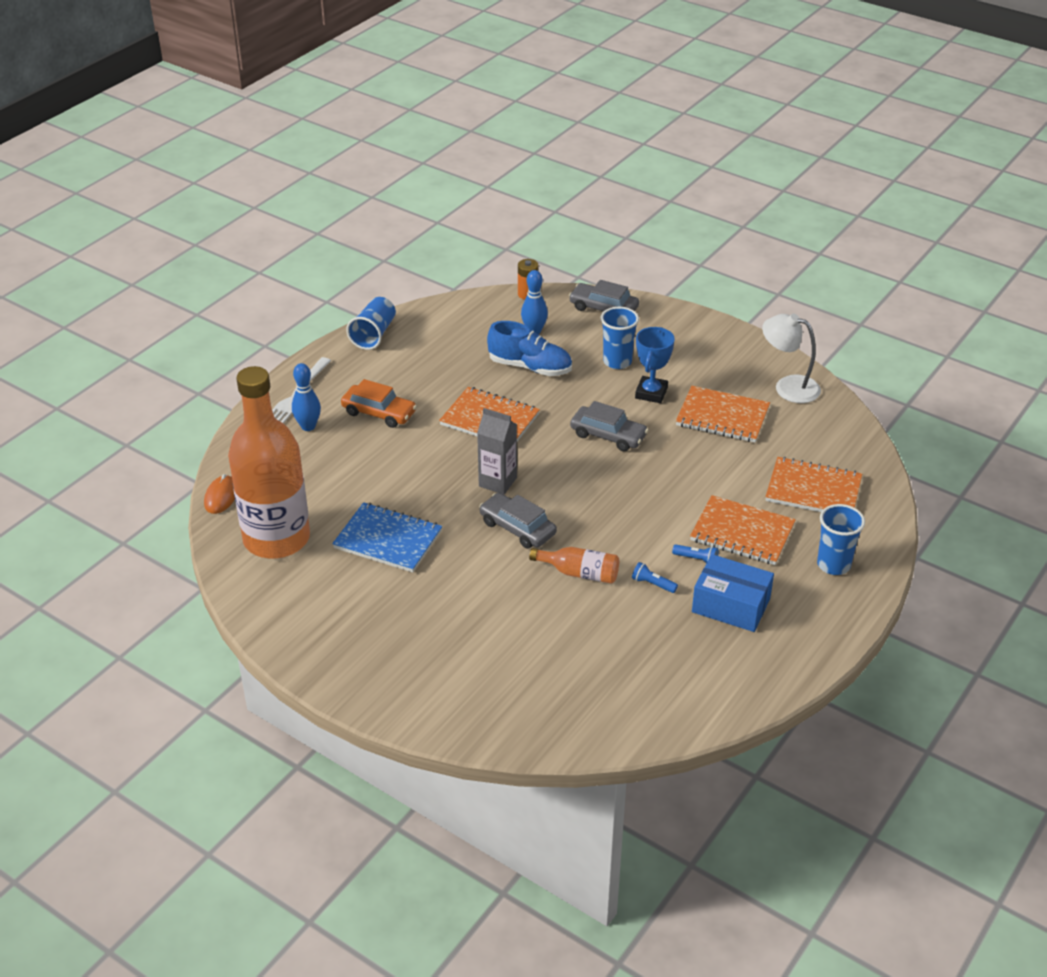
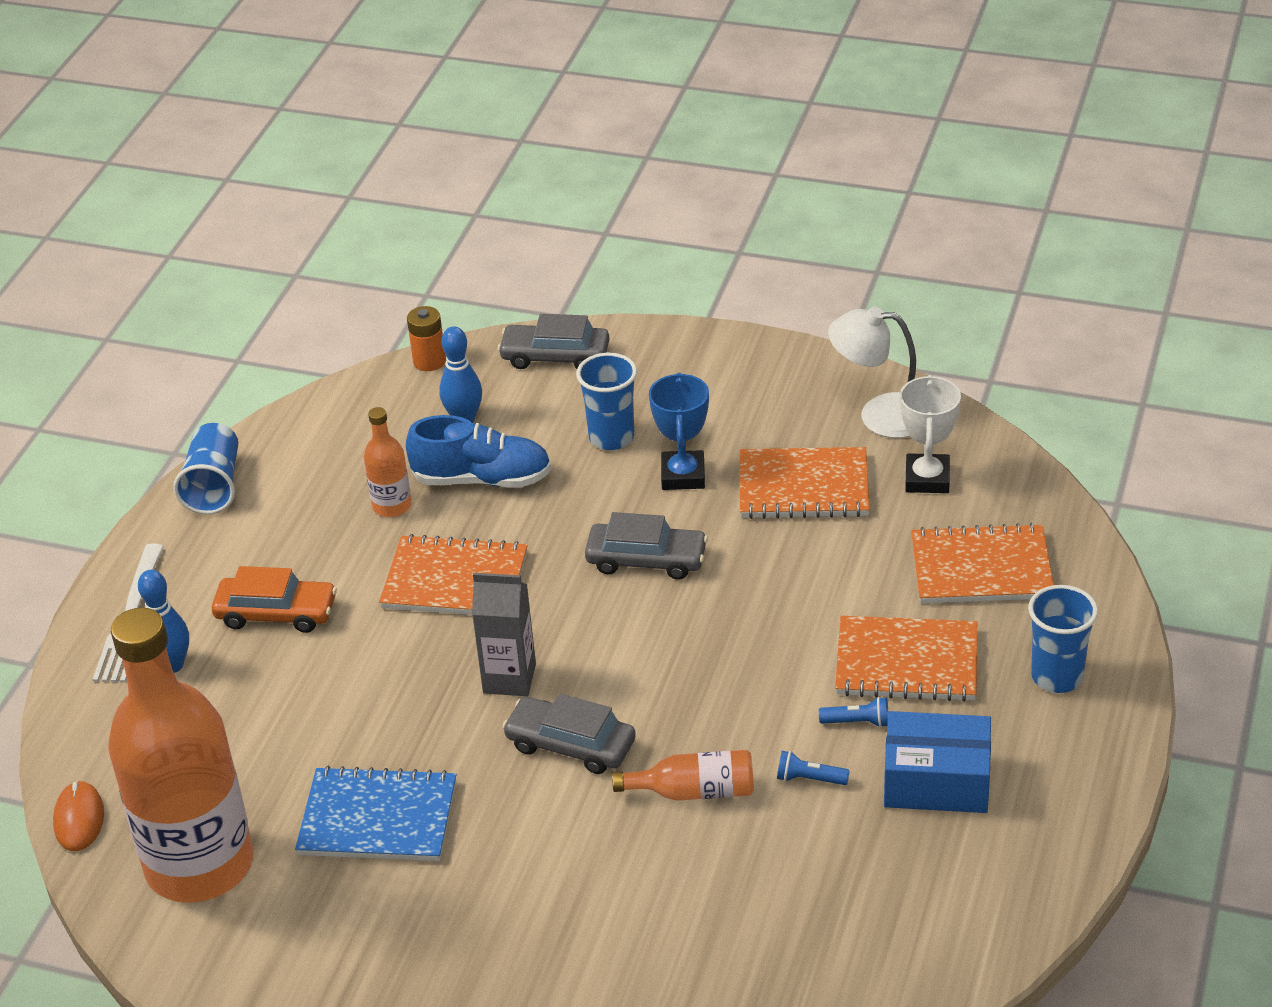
camera: 15 degrees left, 0 degrees up
none -> orange bottle [364,407,412,517]
none -> white trophy [900,375,961,493]

